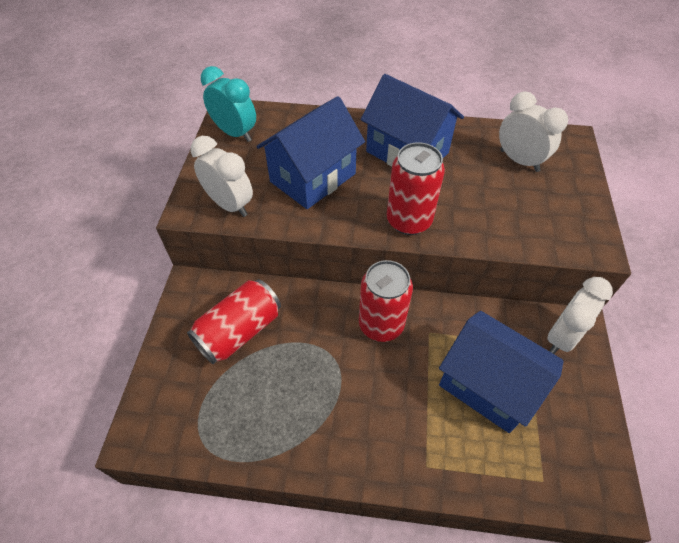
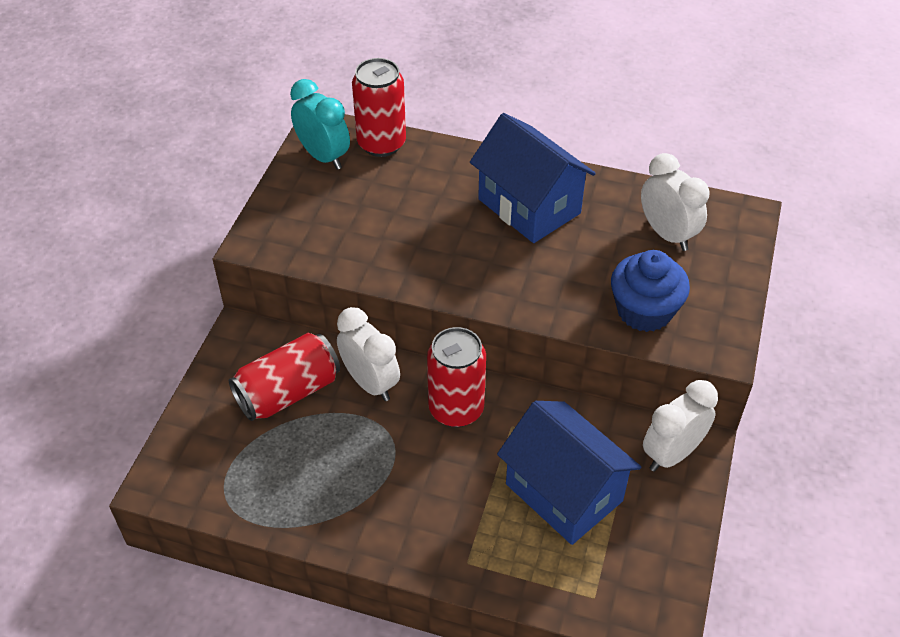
camera: 10 degrees right, 5 degrees down
white clock [191,136,253,217] -> white clock moved to [337,307,400,401]
blue house [256,96,365,209] -> none
red can [387,142,445,235] -> red can moved to [352,58,406,157]
none -> blue cupcake [611,250,690,332]

